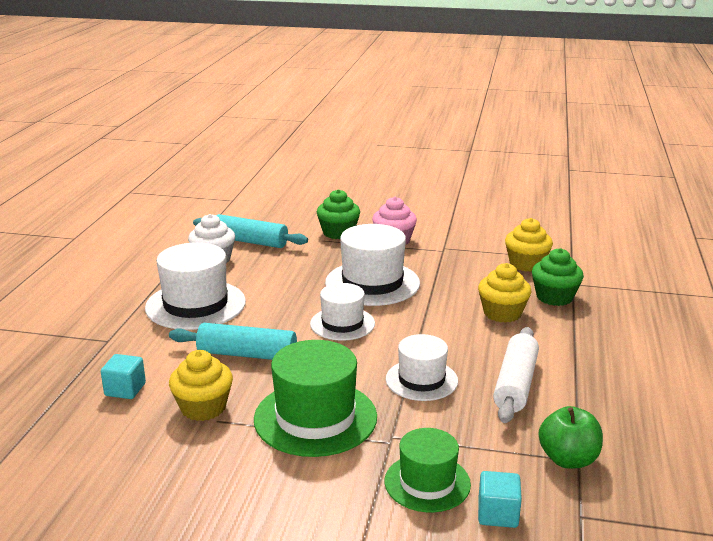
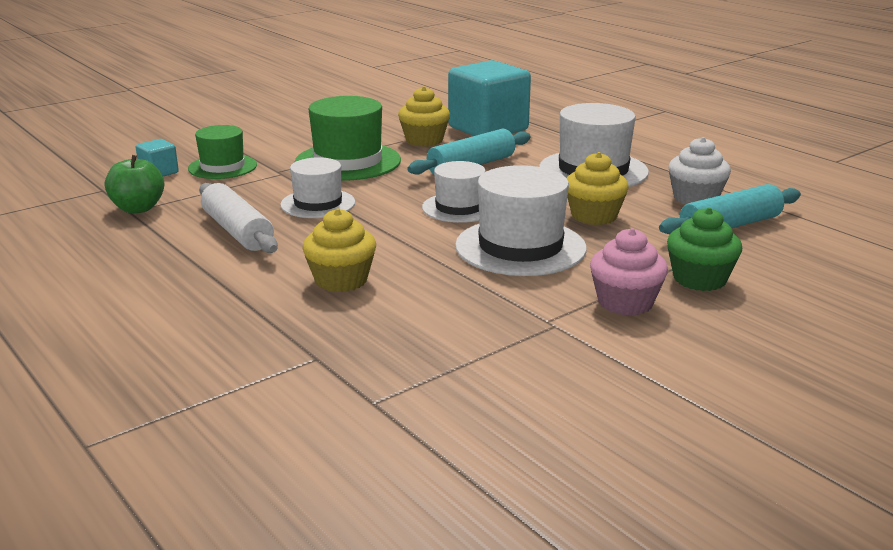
camera: 130 degrees right, 0 degrees up
turquoise cube [101,354,146,399] -> turquoise cube [448,60,531,136], size x2.30
yellow cupcake [505,218,553,272] -> yellow cupcake moved to [567,152,629,225]
green cupcake [532,248,584,306] -> none

